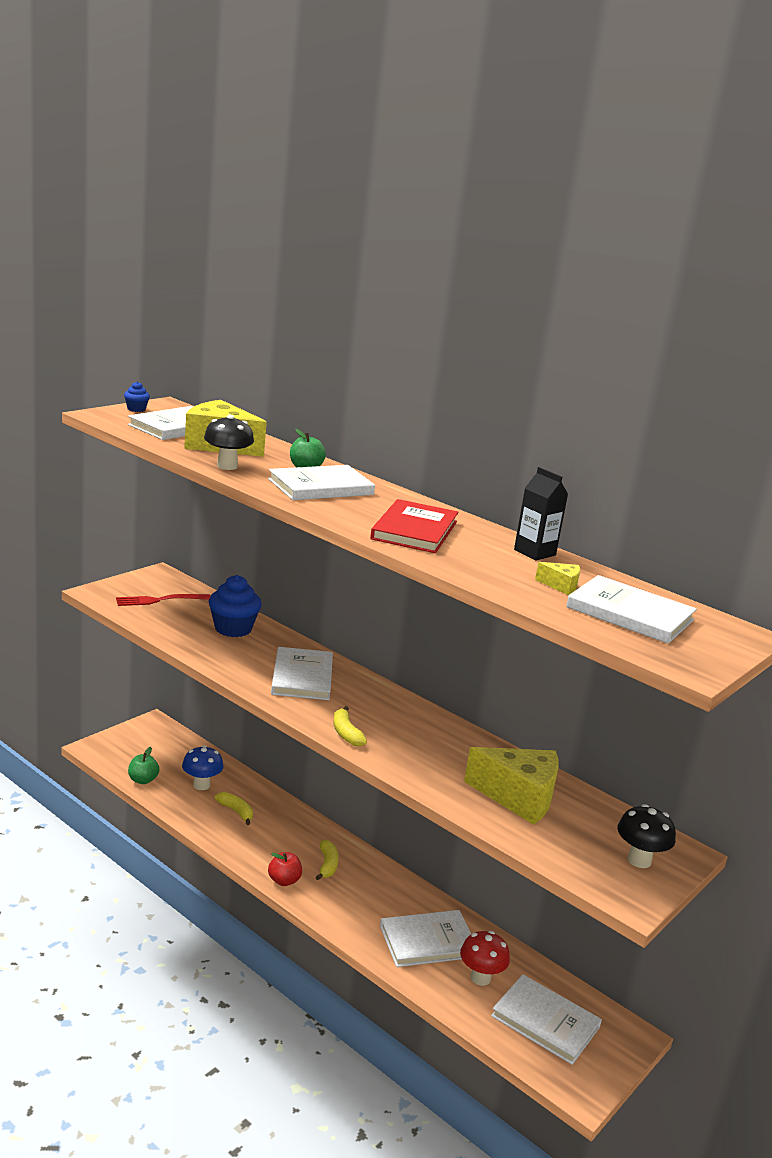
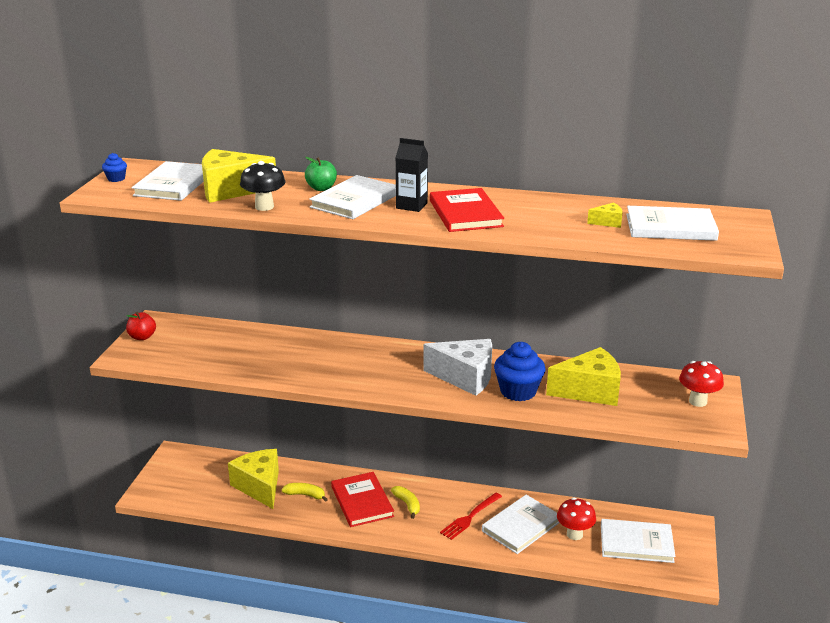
camera: 25 degrees left, 5 degrees up
red fork [116,594,210,606] -> red fork moved to [440,493,502,540]
green apple [128,747,159,784] -> none
blue mushroom [182,745,224,790] -> yellow cheese [228,449,279,509]
blue cupcake [209,575,262,637] -> blue cupcake moved to [494,342,546,401]
red apple [268,852,302,886] -> red apple moved to [126,312,156,340]
white book [271,647,333,700] -> none
yellow banana [333,706,367,747] -> none
black carton [514,467,568,560] -> black carton moved to [395,138,428,212]
black mushroom [618,804,676,868] -> red mushroom [679,361,724,407]
none -> red book [331,472,394,527]
none -> white cheese [423,339,492,396]

